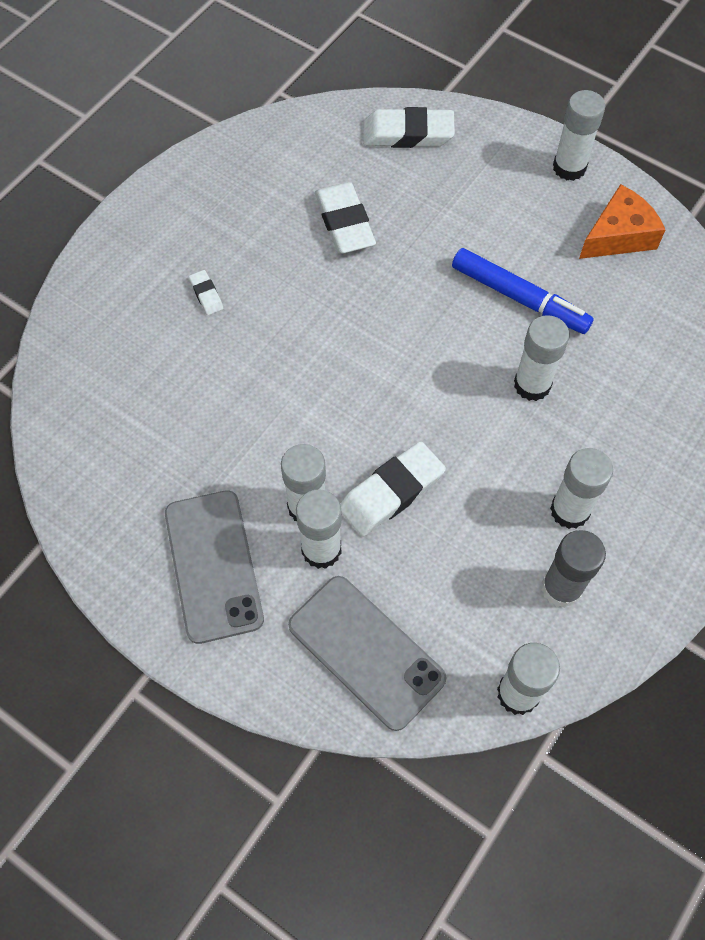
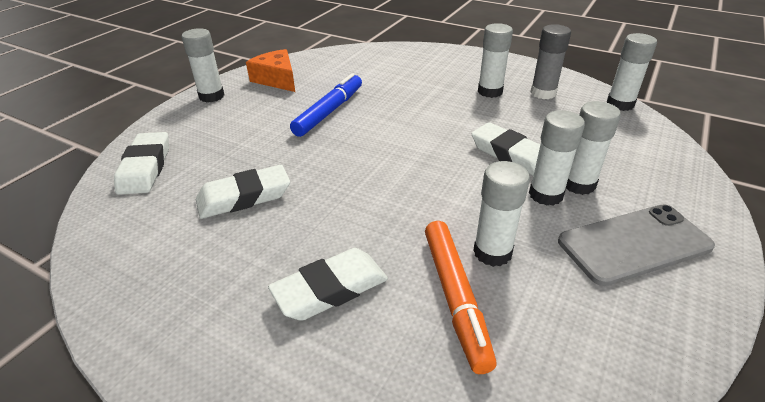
camera: 95 degrees left, 25 degrees down
white eraser [189,270,223,315] -> white eraser [268,248,388,321], size x2.07
grey phone [288,576,447,731] -> none
white glue stick [514,315,570,401] -> white glue stick moved to [473,161,530,267]
none -> orange marker [425,221,497,374]

